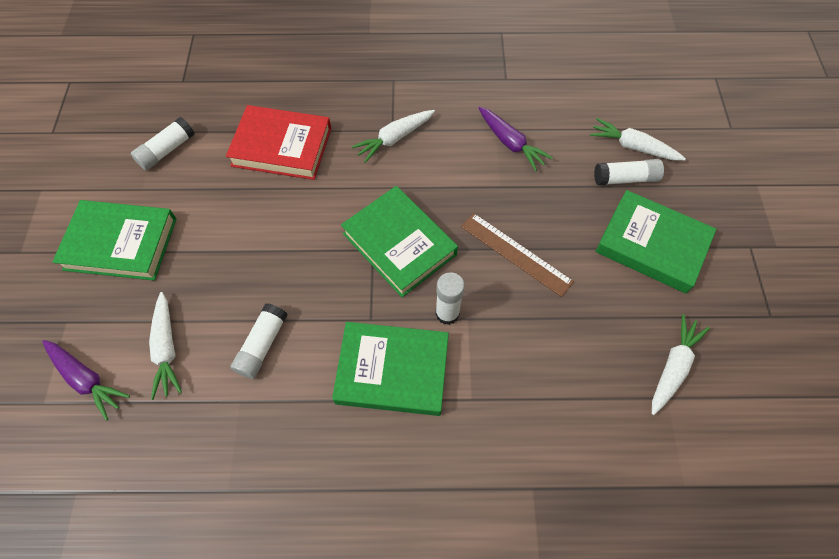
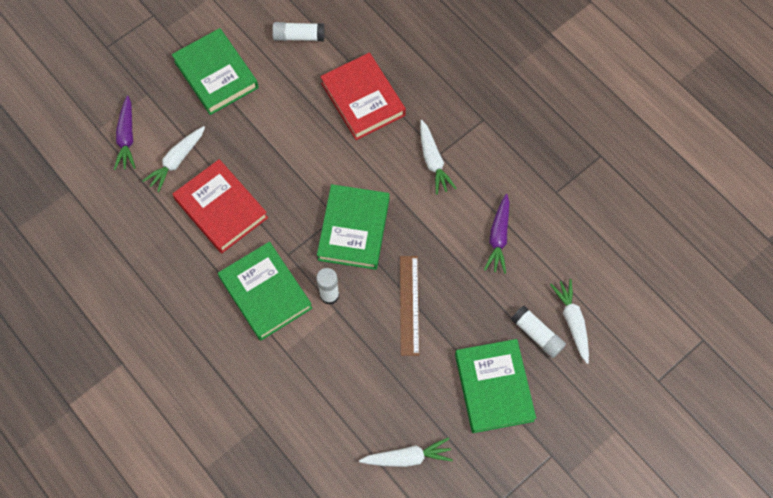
camera: 50 degrees right, 5 degrees up
white glue stick [230,303,287,379] -> red book [173,159,268,253]
white carrot [352,110,435,163] -> white carrot turned 120 degrees counterclockwise [420,120,457,195]

